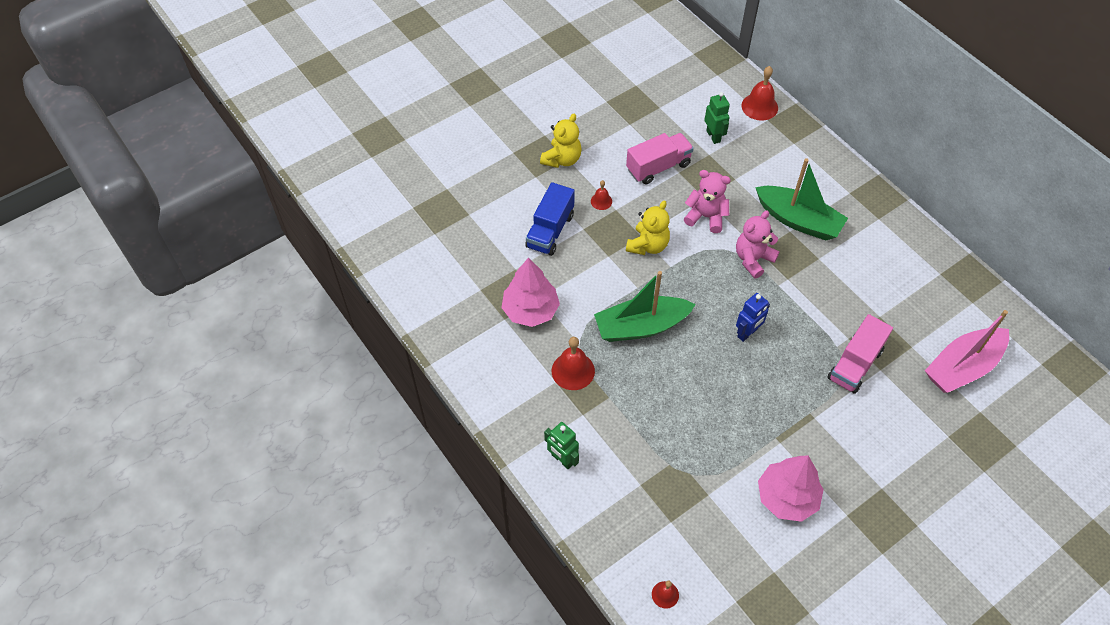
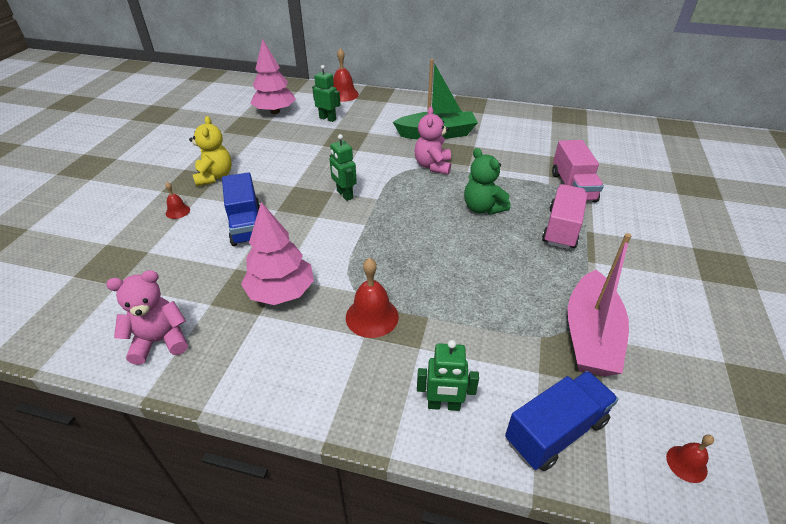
camera: 40 degrees left, 15 degrees down
red bell [591,180,612,210] -> red bell moved to [165,182,190,219]
green boat [594,271,696,342] -> none
pink truck [626,133,694,184] -> pink truck moved to [542,184,587,249]
yellow teddy bear [626,201,670,255] -> green robot [329,134,357,201]
pink teddy bear [684,170,731,233] -> pink teddy bear moved to [106,270,188,365]
blue robot [736,293,770,342] -> green teddy bear [464,148,510,215]
pink tree [758,455,824,522] -> pink tree moved to [250,39,296,114]
pink boat [925,310,1009,393] -> pink boat moved to [568,233,631,376]
none -> blue truck [505,371,618,471]

